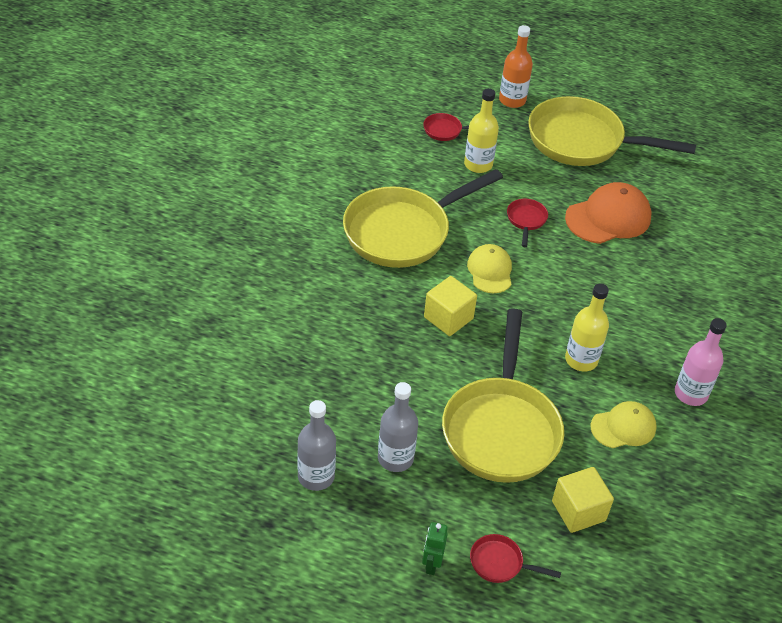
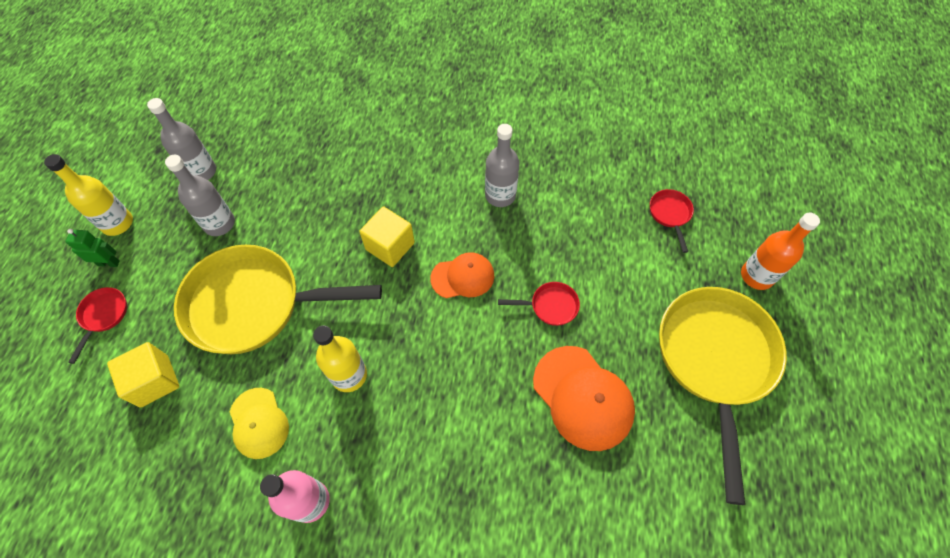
camera: 85 degrees right, 15 degrees up
yellow pan [343,169,503,268] -> grey bottle [485,124,520,207]
yellow bottle [464,88,499,173] -> yellow bottle moved to [44,154,133,236]
yellow cap [467,244,512,293] -> orange cap [430,252,494,298]

